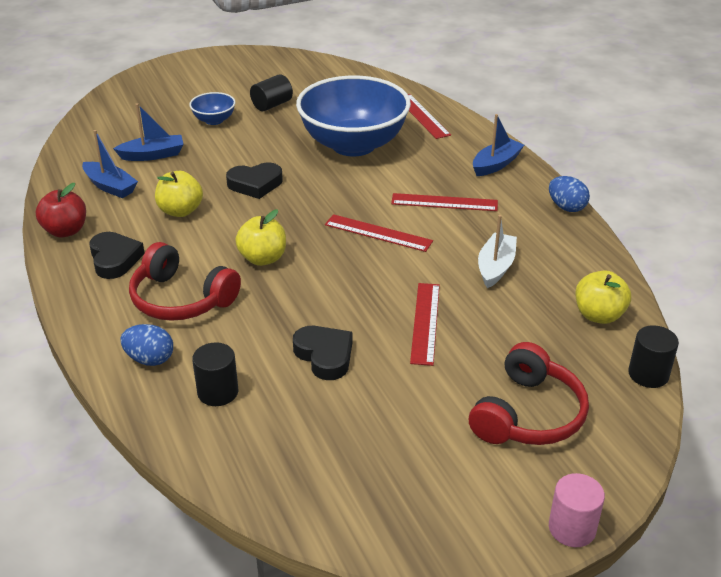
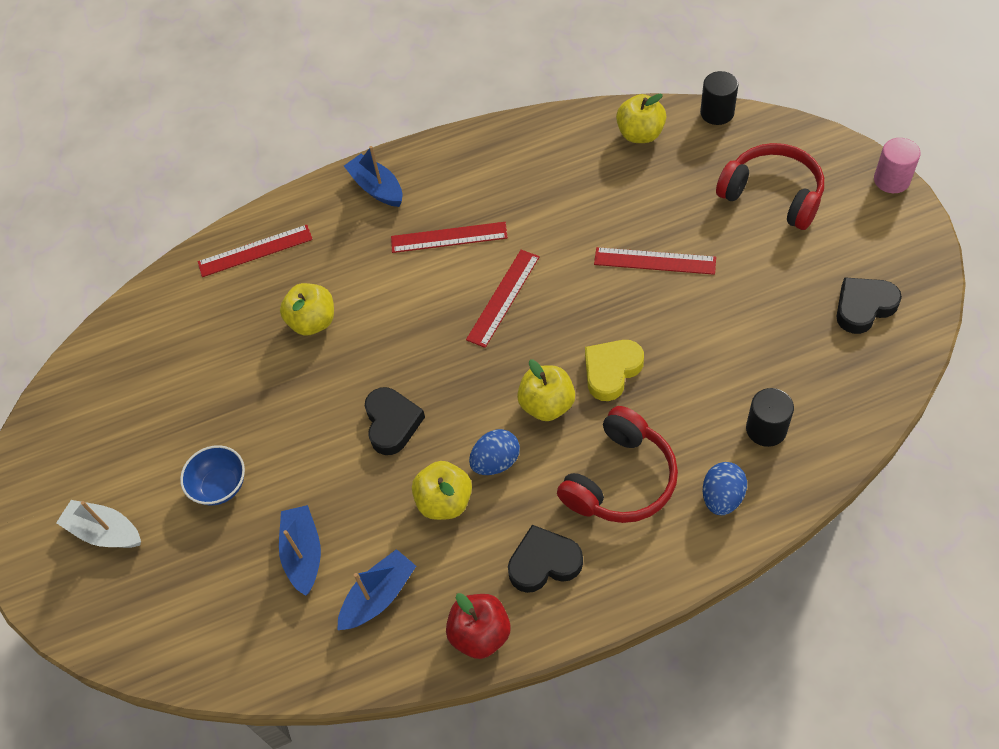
camera: 80 degrees left, 20 degrees up
black cylinder [250,74,293,111] -> none
black heart [293,326,352,380] -> black heart moved to [836,277,902,334]
blue bowl [296,76,411,156] -> yellow apple [280,283,334,335]
red ruler [391,193,498,211] -> red ruler turned 75 degrees clockwise [391,222,508,253]
white boat [478,215,517,288] -> white boat moved to [56,500,141,548]
blue egg [549,176,590,212] -> blue egg moved to [469,429,520,475]
none -> yellow heart [585,340,644,401]

